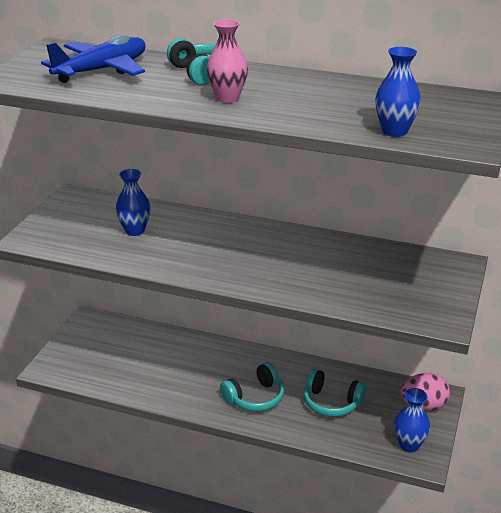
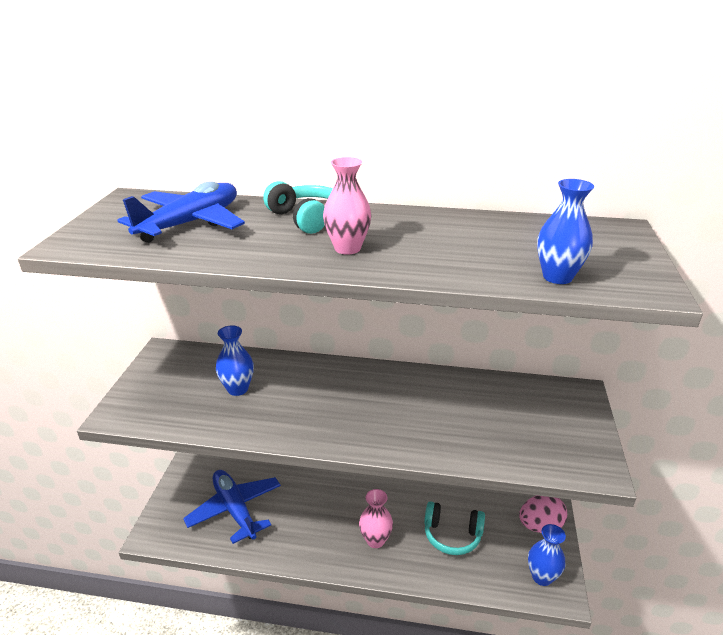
camera: 10 degrees left, 0 degrees up
turquoise headphones [220,362,284,411] -> pink vase [359,489,393,548]
none -> blue plane [183,470,281,544]

